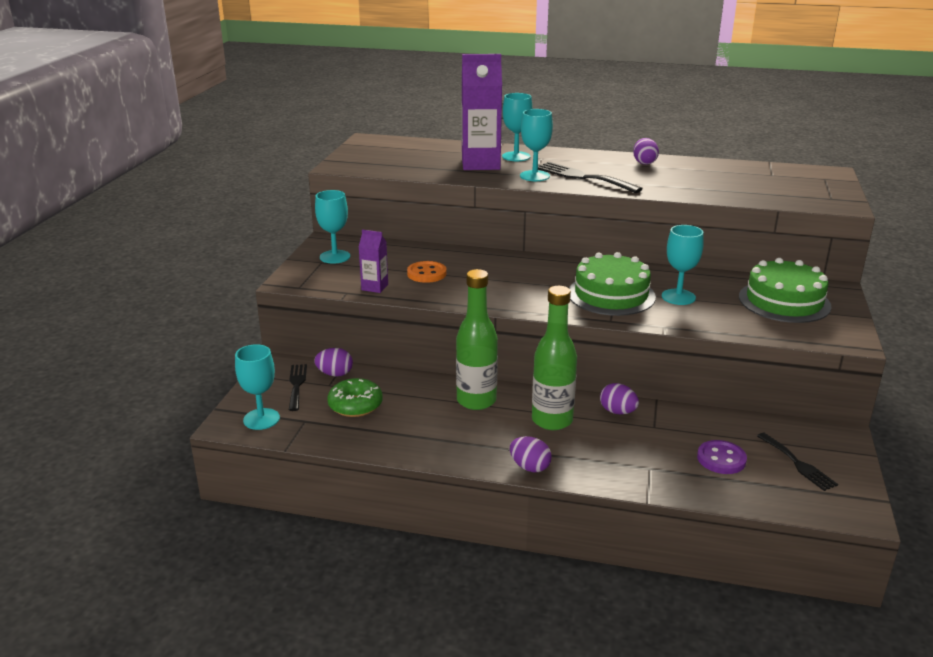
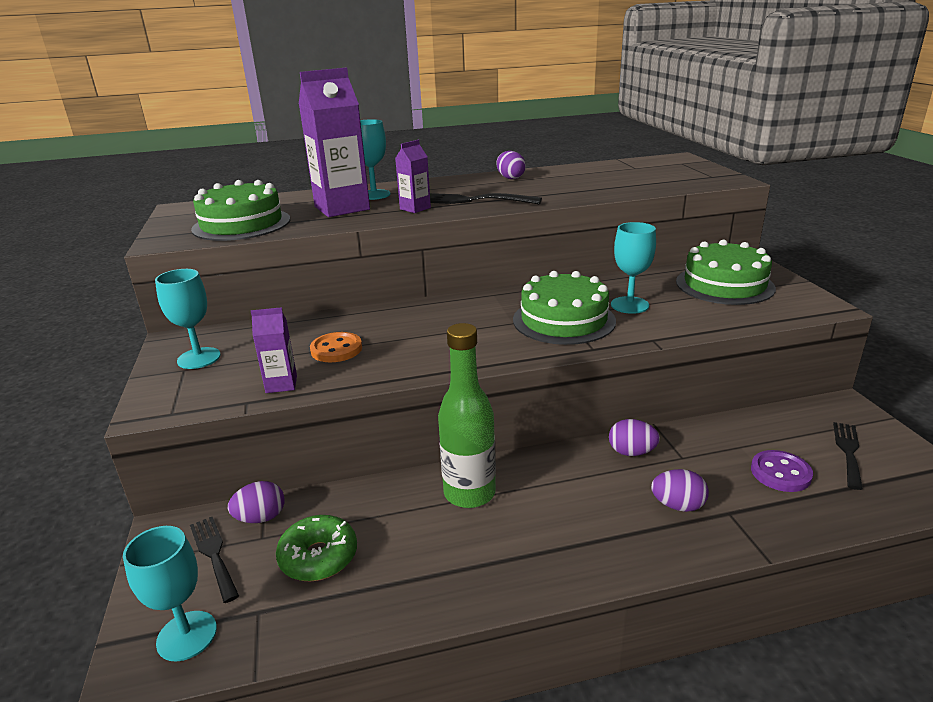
camera: 25 degrees left, 0 degrees up
purple egg [510,436,552,472] -> purple egg moved to [651,469,709,512]
turquoise goblet [520,109,553,181] -> purple carton [395,140,431,213]
green bottle [532,286,577,430] -> none
black fork [757,433,838,491] -> black fork turned 105 degrees counterclockwise [833,422,863,490]
none -> green cake [191,180,290,241]

